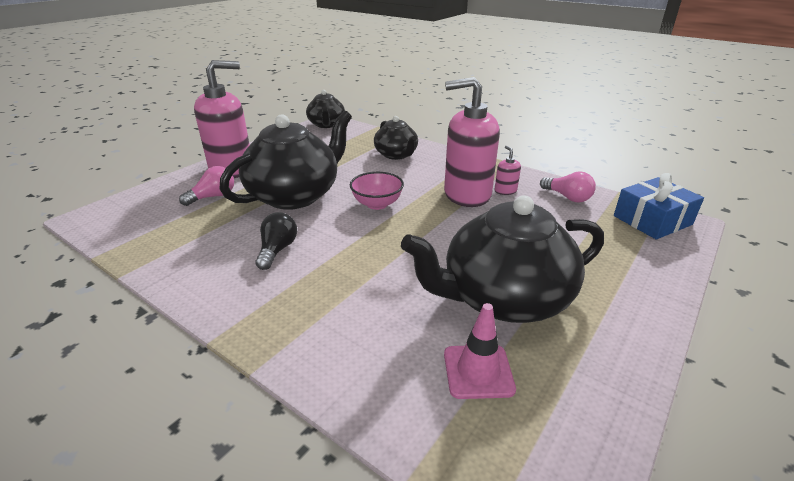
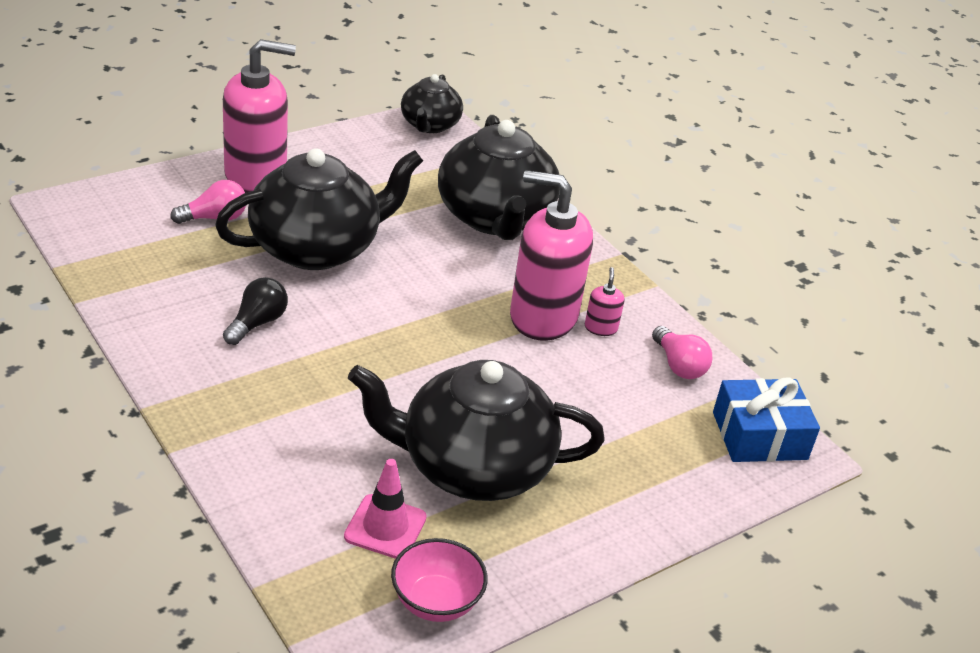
camera: 15 degrees right, 5 degrees up
pink bowl [350,172,404,210] -> pink bowl moved to [391,538,488,622]
black teapot [374,116,418,160] -> black teapot [438,115,560,240], size x1.79

